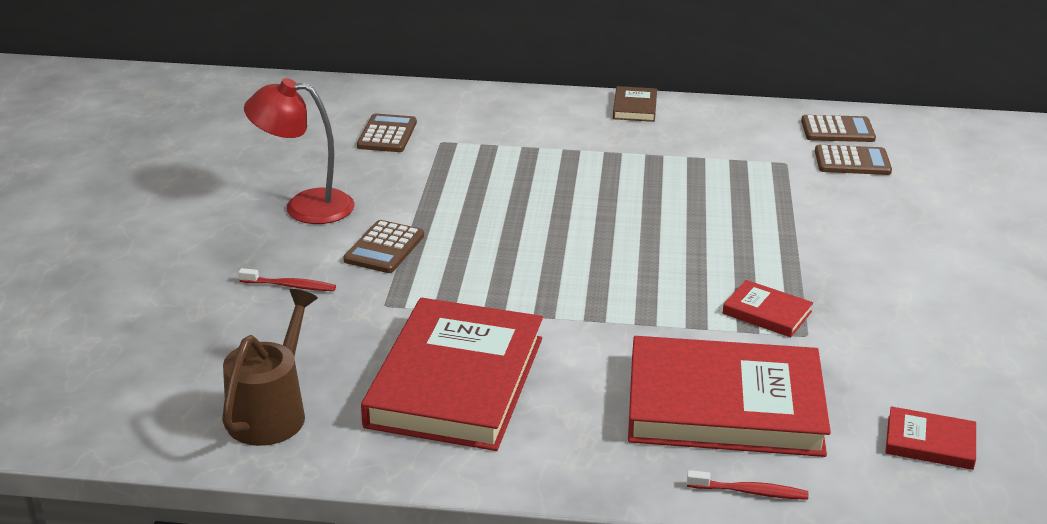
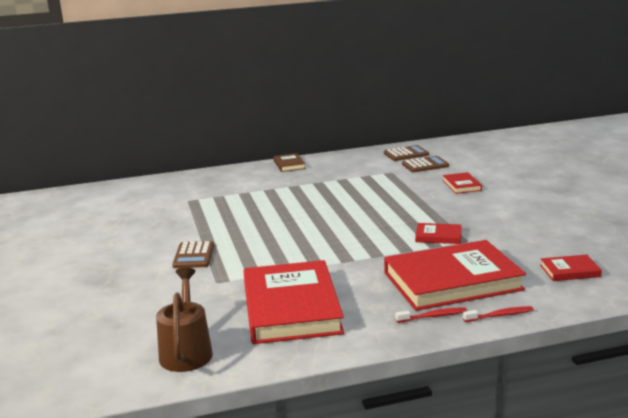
camera: 20 degrees left, 10 degrees down
red toothbrush [238,268,336,291] -> red toothbrush moved to [396,307,467,323]
red lamp [244,78,355,224] -> none
brown calculator [357,113,417,152] -> none
none -> red book [443,172,482,194]

